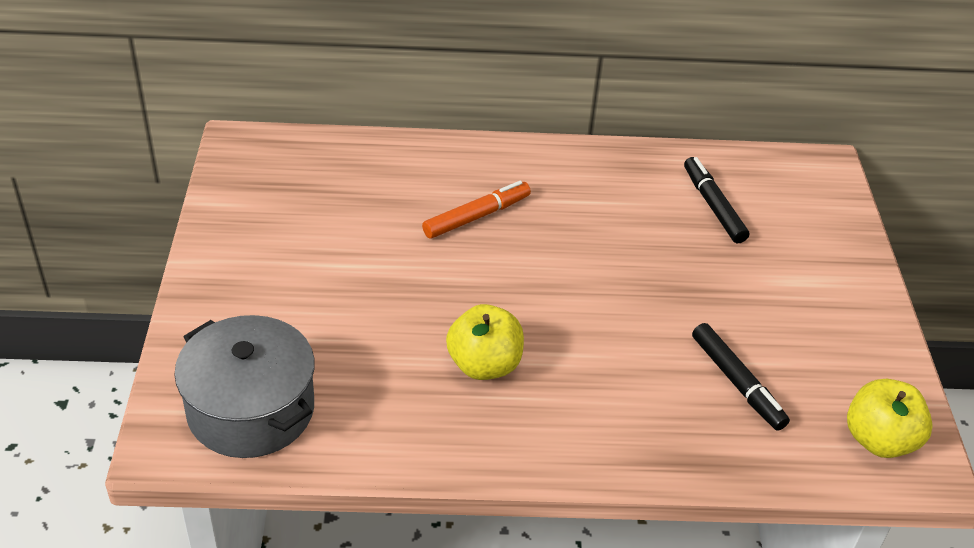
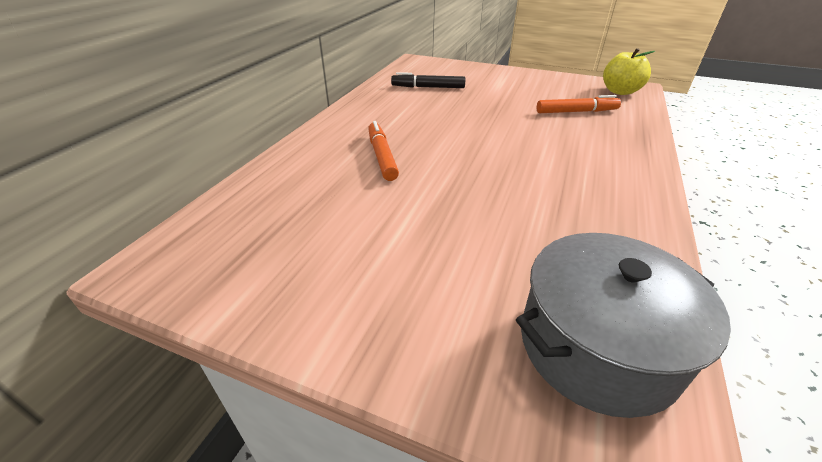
camera: 65 degrees left, 5 degrees down
yellow apple [446,304,524,380] -> none
black marker [692,323,790,431] -> orange marker [537,95,621,113]

